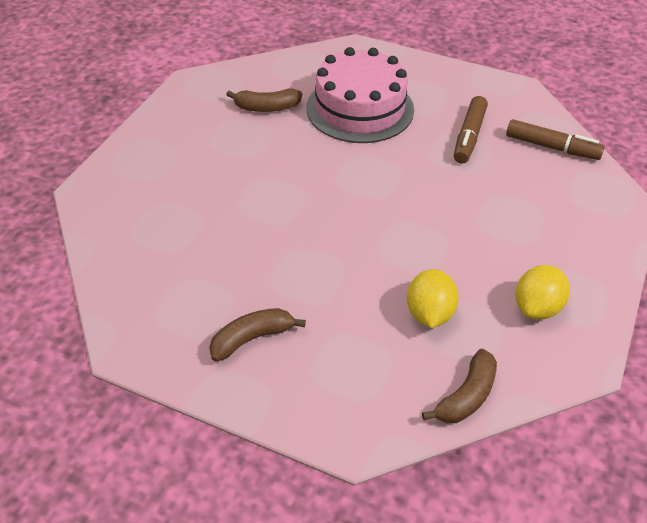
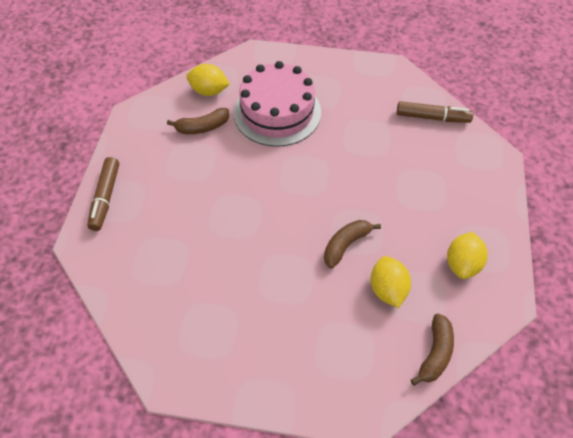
camera: 15 degrees left, 10 degrees up
brown banana [209,308,306,361] -> brown banana moved to [324,220,381,268]
brown marker [454,96,488,164] -> brown marker moved to [87,157,119,231]
none -> yellow lemon [186,64,230,96]

